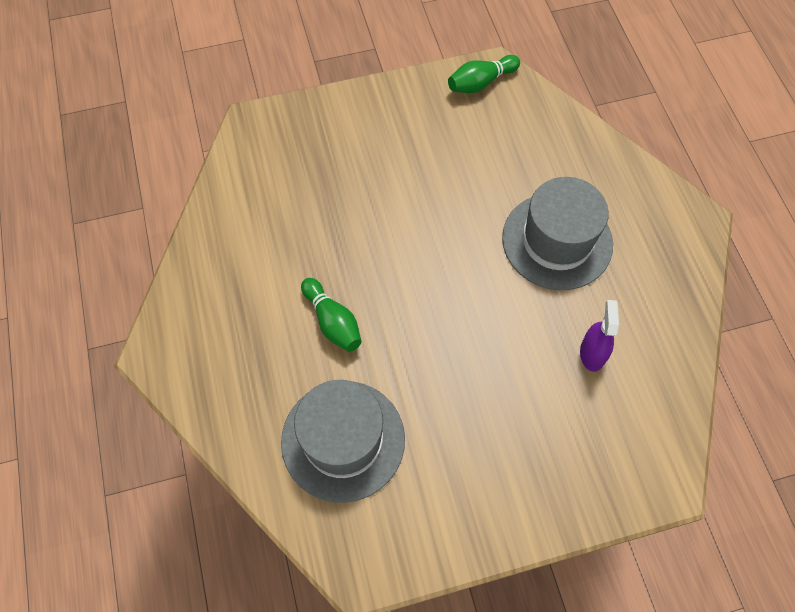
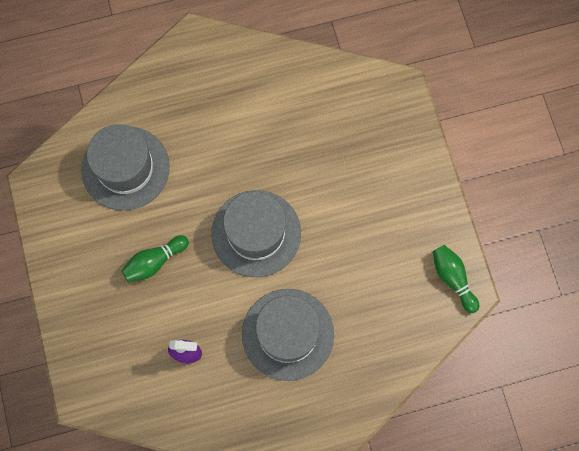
camera: 90 degrees right, 10 degrees up
green bowling pin [301,278,362,352] -> green bowling pin moved to [121,235,189,282]
none -> grey hat [211,190,301,277]

